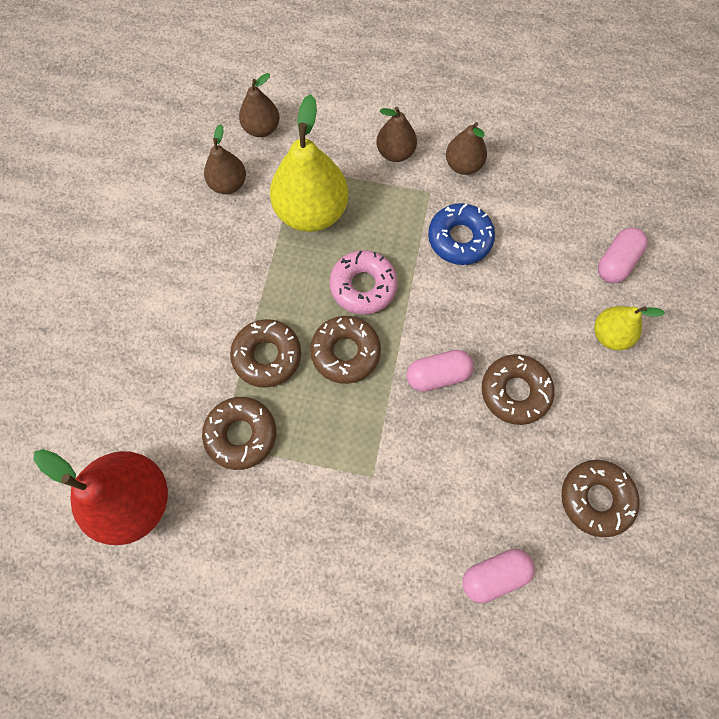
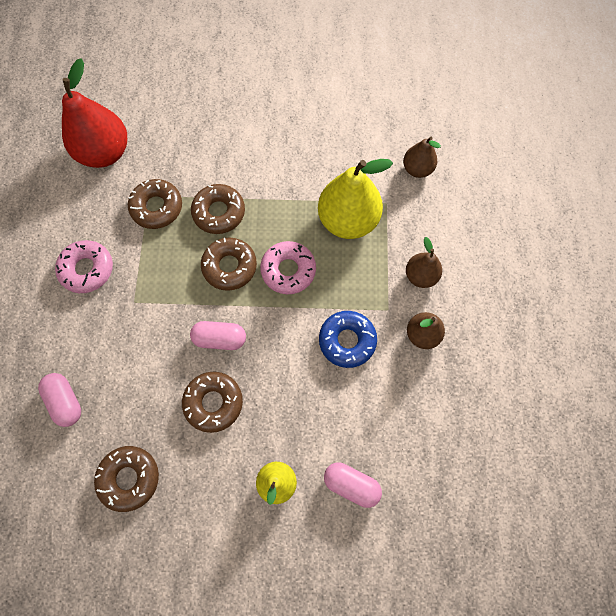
camera: 80 degrees right, 0 degrees up
brown pear [204,124,246,194] -> none
pink capsule [406,350,474,392] -> pink capsule turned 60 degrees counterclockwise [190,321,246,350]
none -> pink donut [55,240,113,293]

